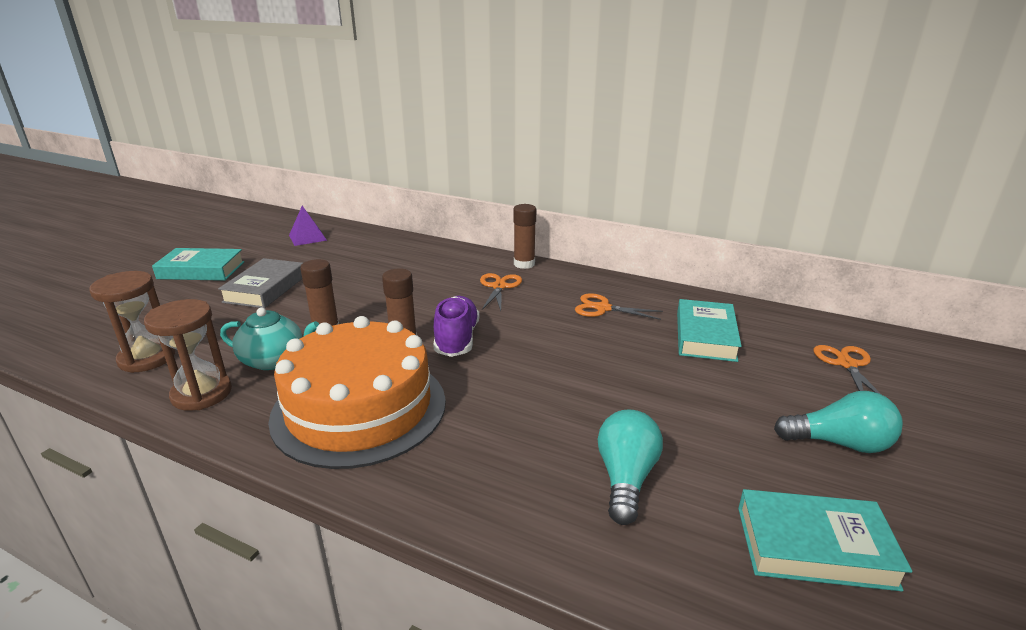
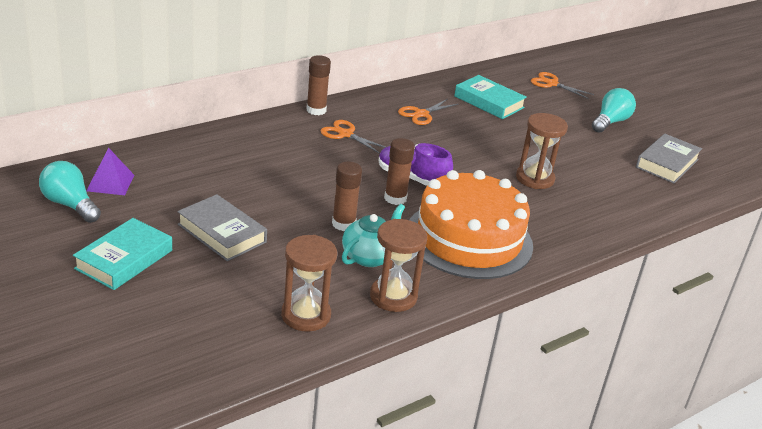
camera: 65 degrees left, 5 degrees up
turquoise light bulb [597,410,663,525] -> turquoise light bulb moved to [39,161,101,223]
turquoise book [738,489,912,591] -> grey book [636,134,702,184]
none -> brown hourglass [516,113,568,189]

